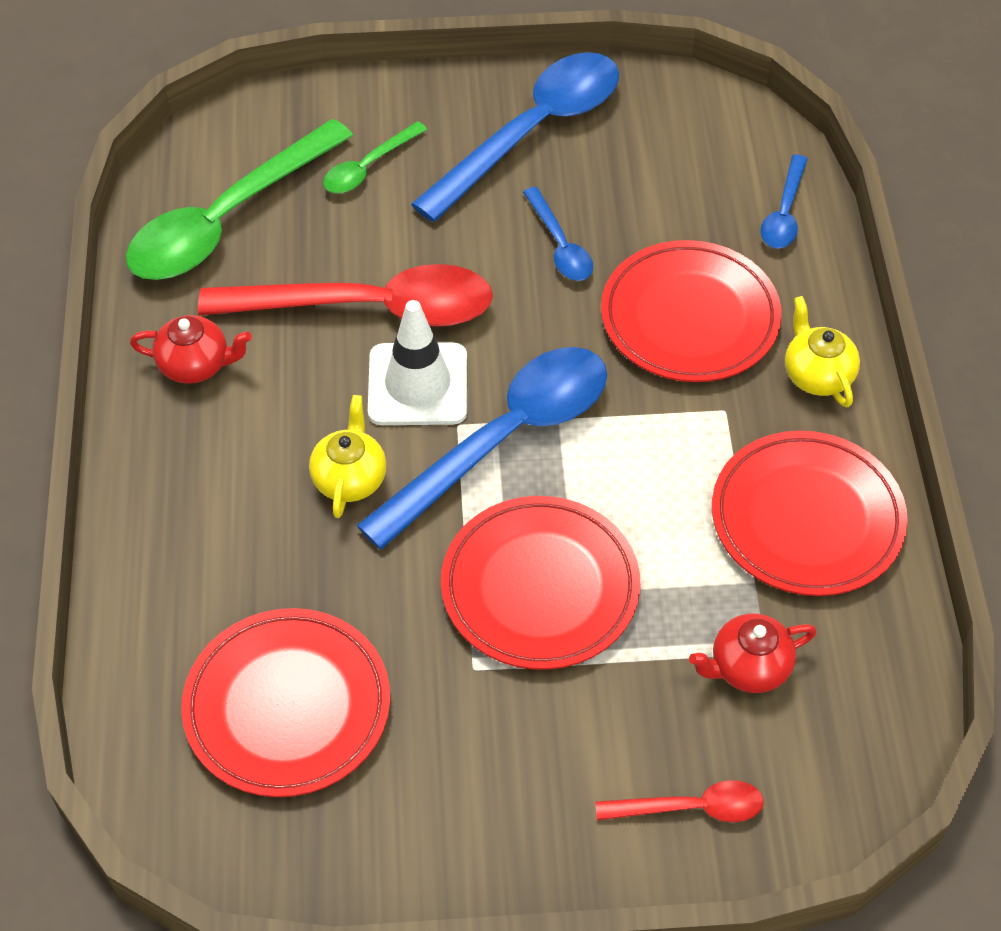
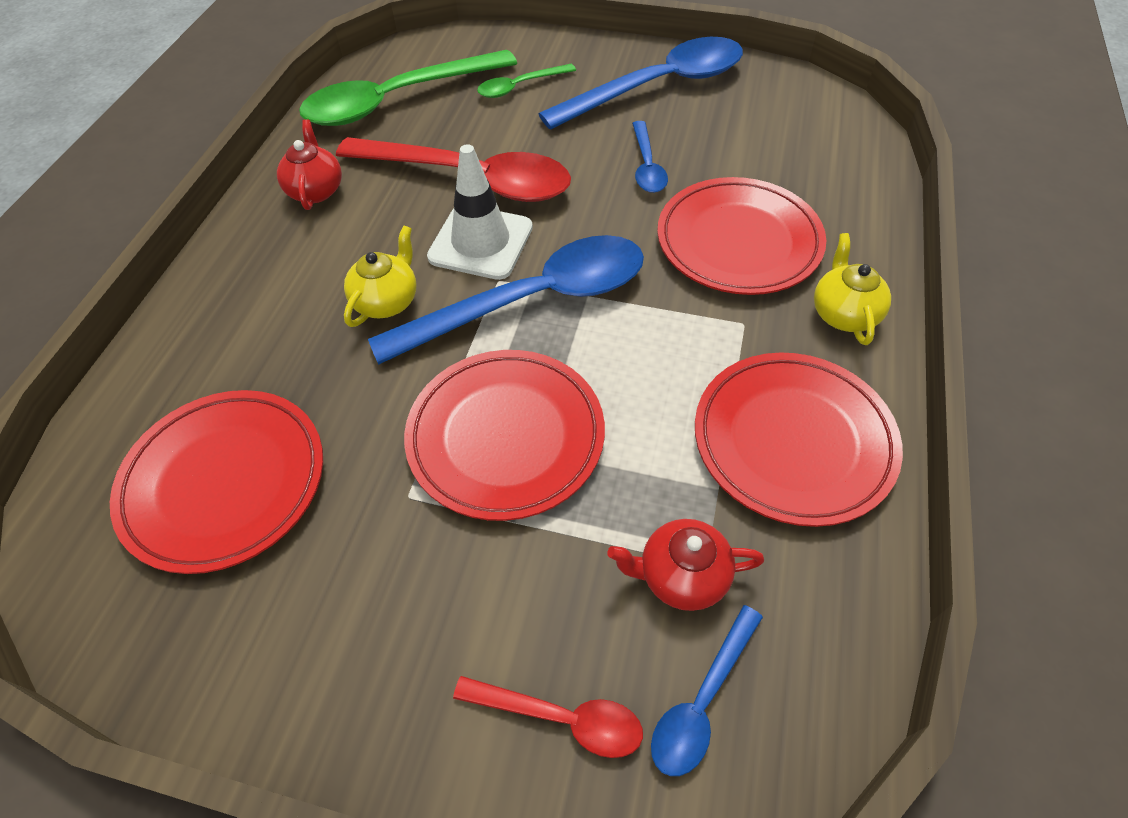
camera: 20 degrees right, 0 degrees up
red teapot [130,315,252,384] -> red teapot turned 120 degrees counterclockwise [277,119,342,210]
blue spoon [760,155,808,248] -> blue spoon moved to [651,605,763,776]

